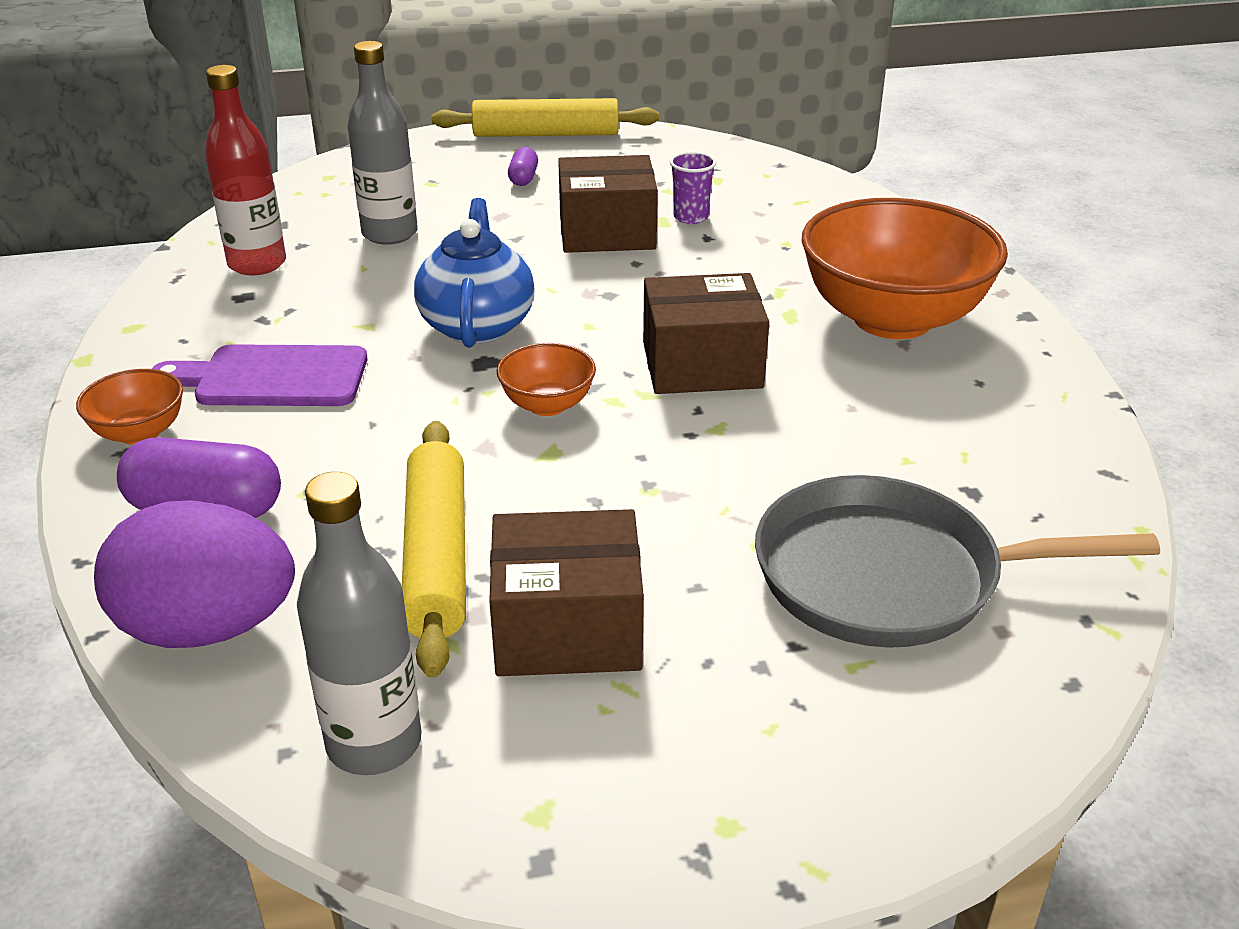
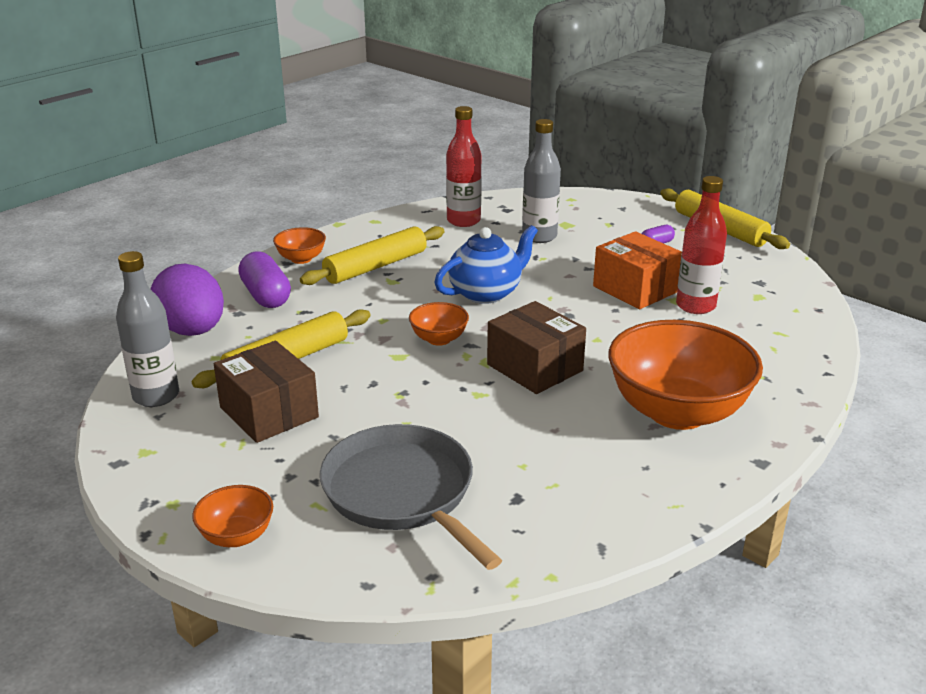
camera: 55 degrees right, 5 degrees down
purple cutting board [152,344,367,406] -> yellow rolling pin [300,226,445,285]
brown box [558,155,658,253] -> orange box [593,231,682,309]
purple cup [670,152,716,224] -> red bottle [676,176,727,314]
none -> orange bowl [192,485,273,547]

